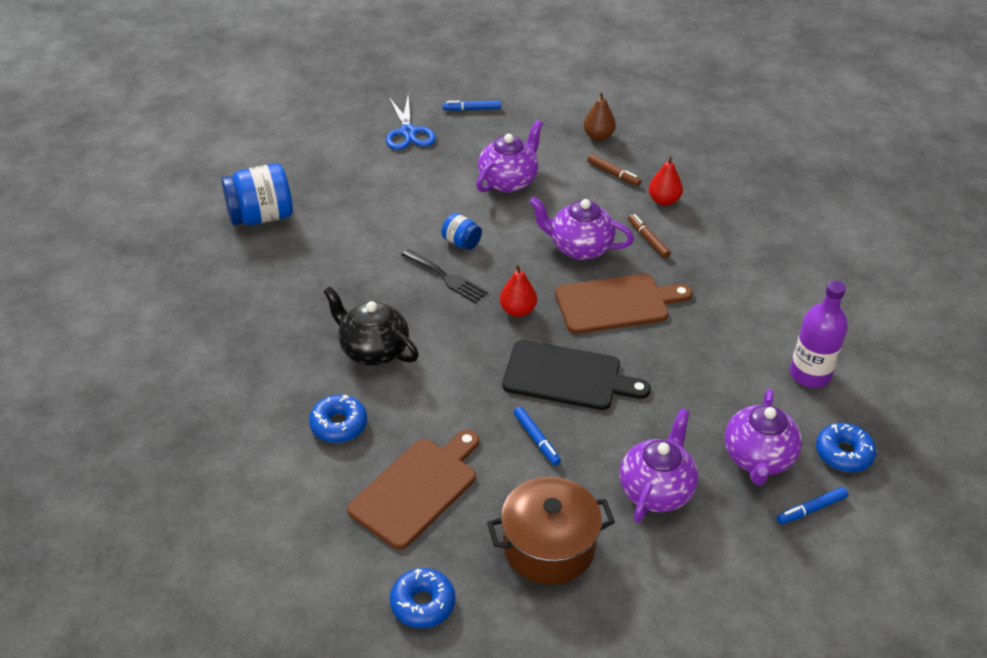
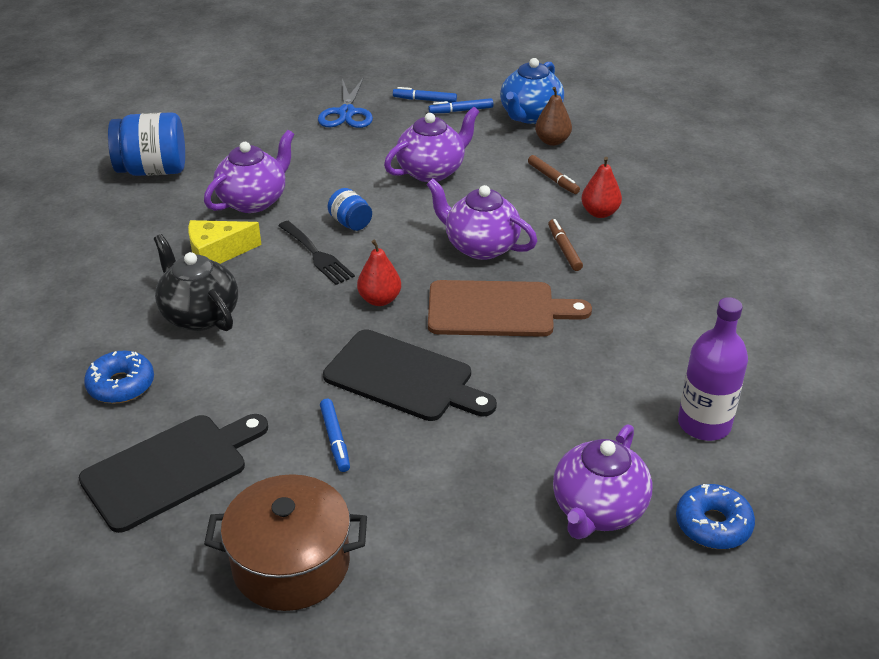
camera: 15 degrees right, 5 degrees down
brown cutting board [347,430,479,550] -> black cutting board [79,414,268,533]
blue donut [390,568,455,628] -> none
purple teapot [620,408,698,523] -> purple teapot moved to [204,130,295,213]
blue marker [777,487,848,524] -> blue marker moved to [428,98,494,113]
none -> yellow cheese [188,220,261,264]
none -> blue teapot [500,58,564,124]

